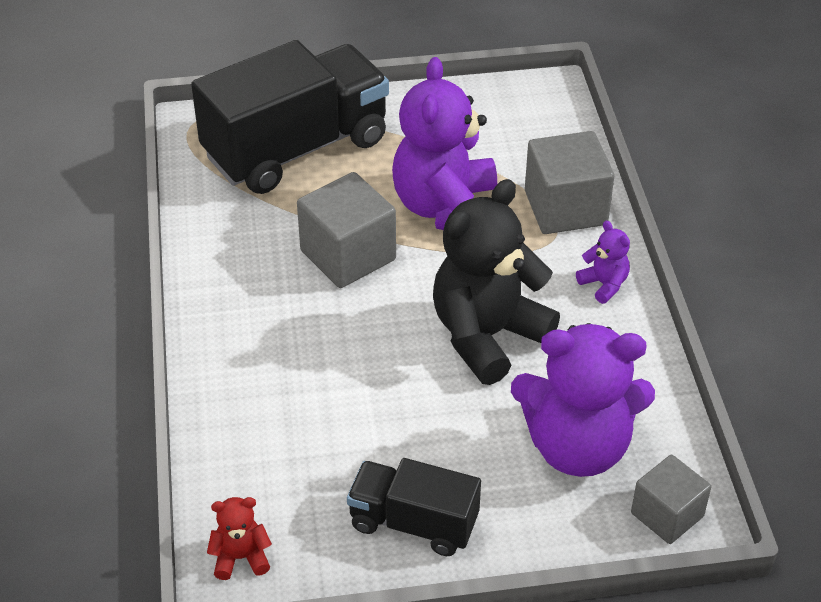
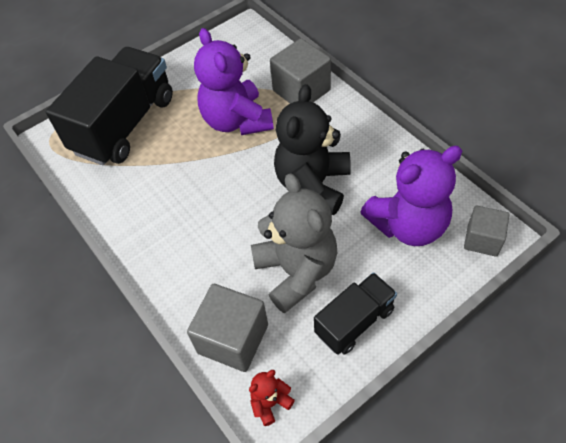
camera: 25 degrees left, 10 degrees up
grey cube [297,172,396,288] -> grey cube moved to [187,284,268,372]
black truck [347,458,481,556] -> black truck turned 150 degrees clockwise [314,272,397,355]
purple teddy bear [576,221,630,304] -> none
none -> grey teddy bear [251,173,337,313]

